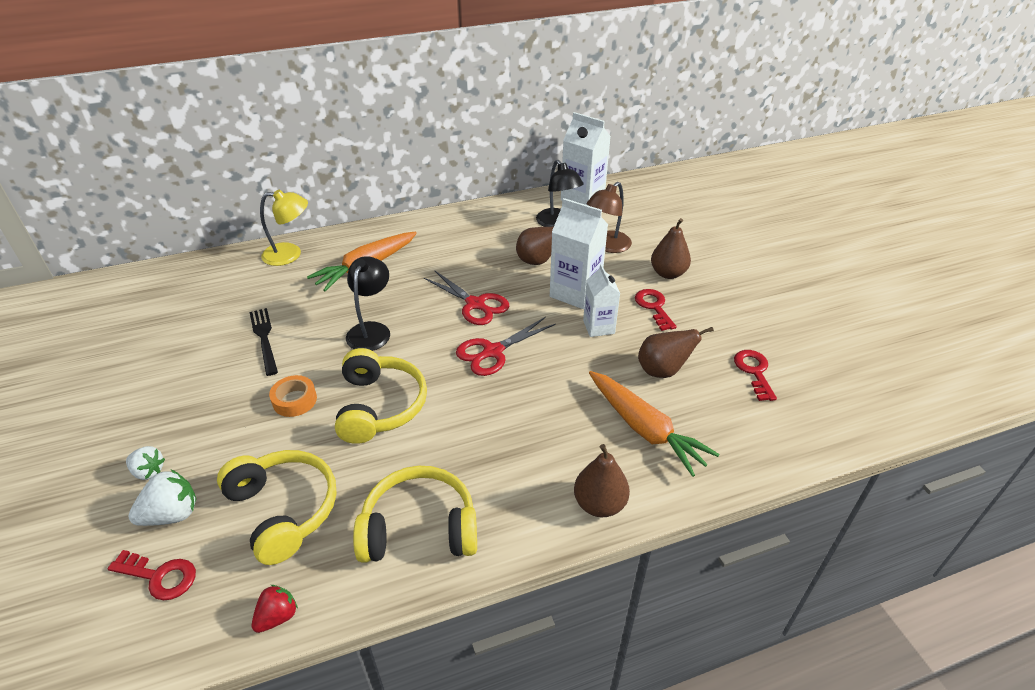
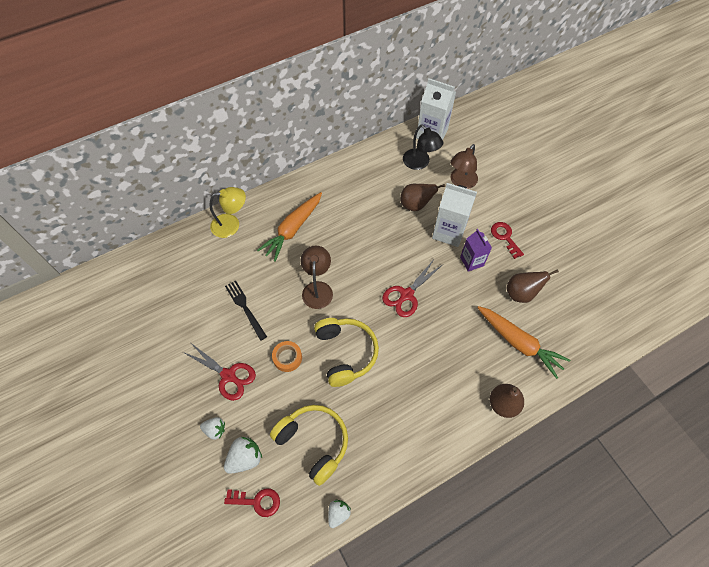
camera: 10 degrees left, 20 degrees up
red strawberry [252,585,298,633] -> white strawberry [328,500,351,528]
black lamp [346,256,390,351] -> brown lamp [300,246,333,309]
yellow headphones [353,466,477,563] -> none
red scissors [424,270,510,325] -> red scissors moved to [183,343,256,401]
white carton [583,264,620,337] -> purple carton [460,229,492,272]
brown pear [651,218,691,279] -> none
red key [734,350,777,401] -> none

